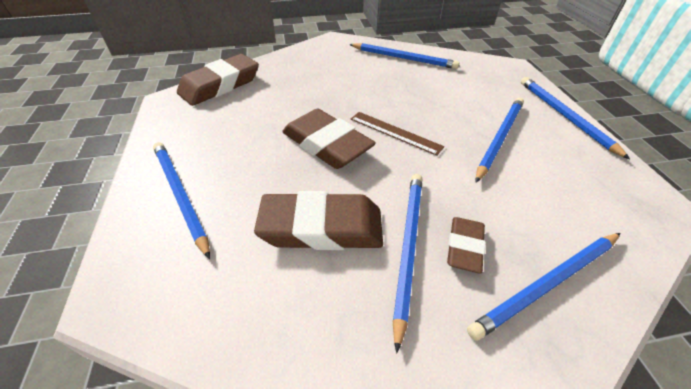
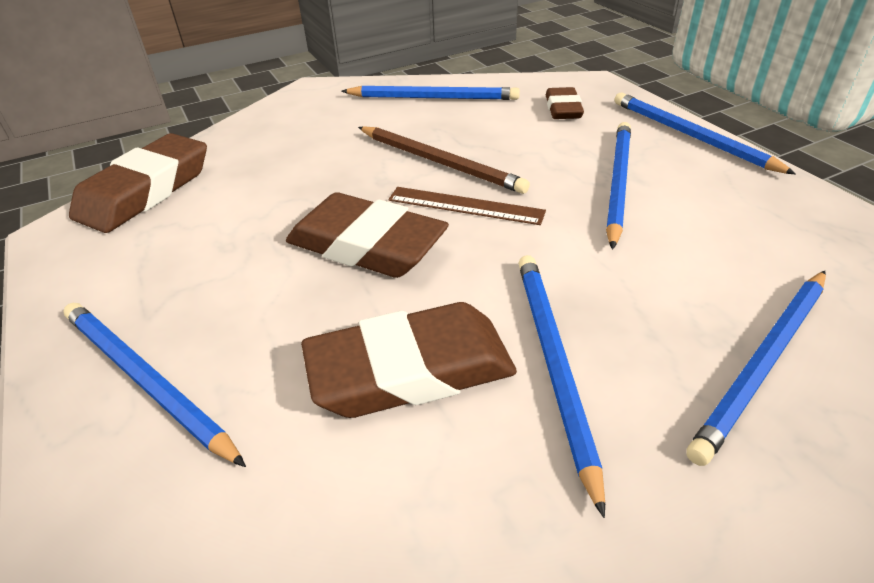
camera: 15 degrees left, 5 degrees down
brown eraser [447,217,485,274] -> brown eraser moved to [546,87,584,119]
none -> brown pencil [358,126,530,194]

